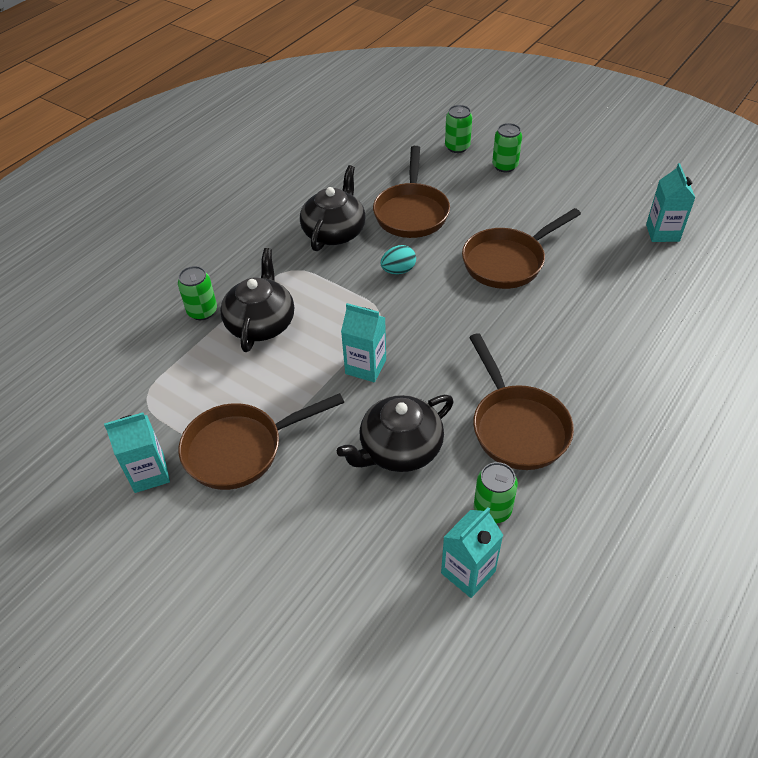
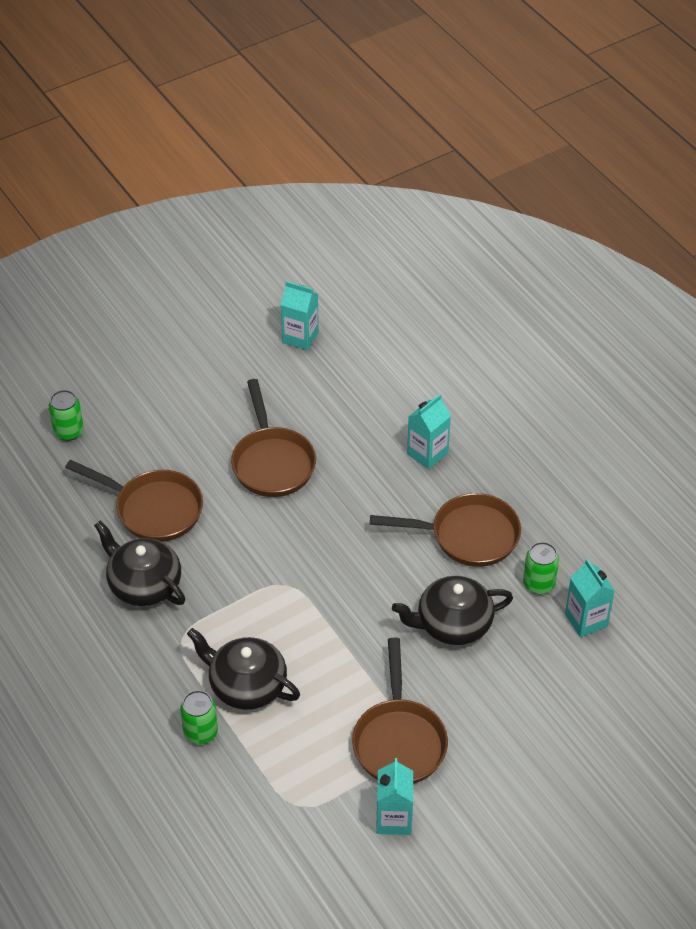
camera: 70 degrees left, 0 degrees up
black teapot [337,395,454,472] -> black teapot turned 90 degrees clockwise [392,576,513,645]
turquoise carton [341,303,386,382] -> turquoise carton moved to [407,394,451,469]
turquoise egg [381,245,416,274] -> none
green can [492,123,522,172] -> none

